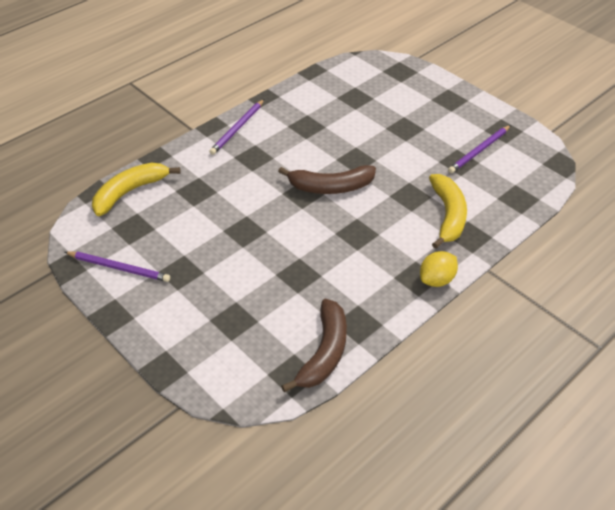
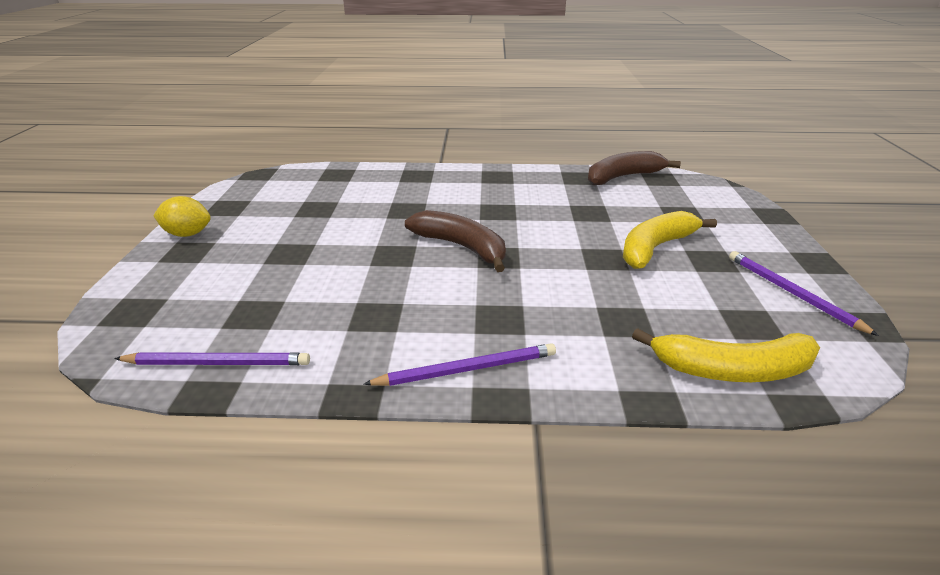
camera: 135 degrees left, 15 degrees down
yellow lemon [420,251,458,287] -> yellow lemon moved to [153,196,211,237]
yellow banana [429,174,467,249] -> yellow banana moved to [623,211,717,269]
purple pencil [448,125,511,173] -> purple pencil moved to [114,353,310,365]

